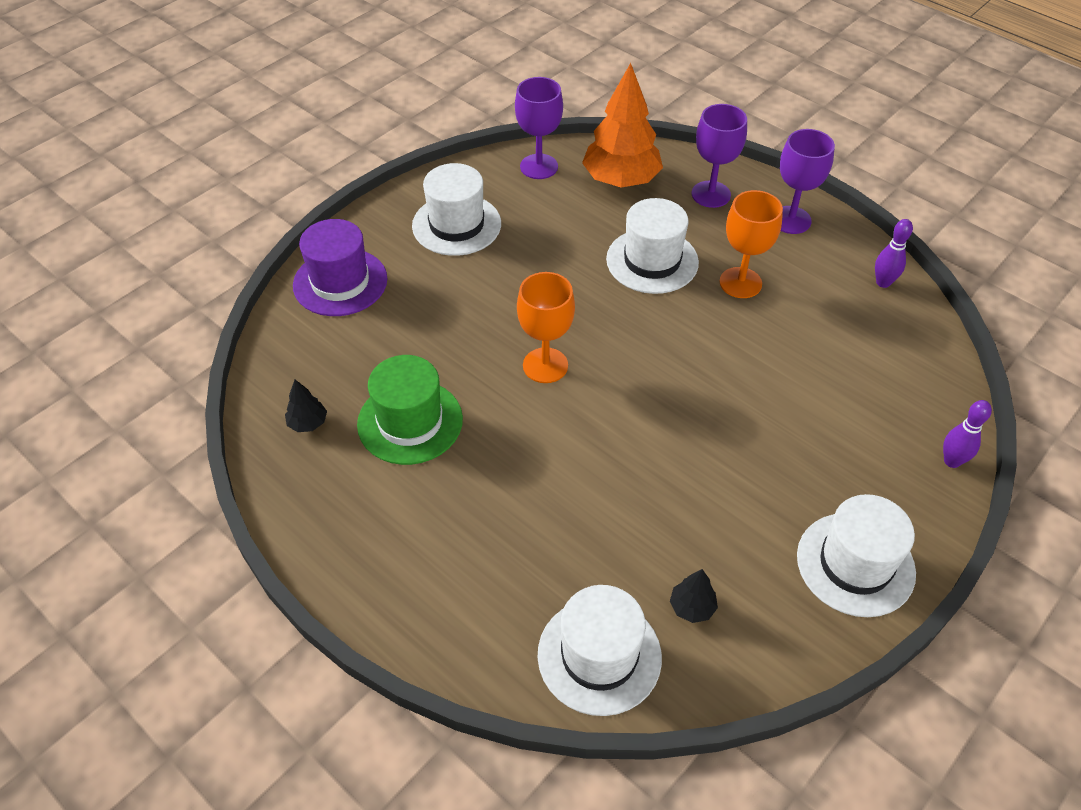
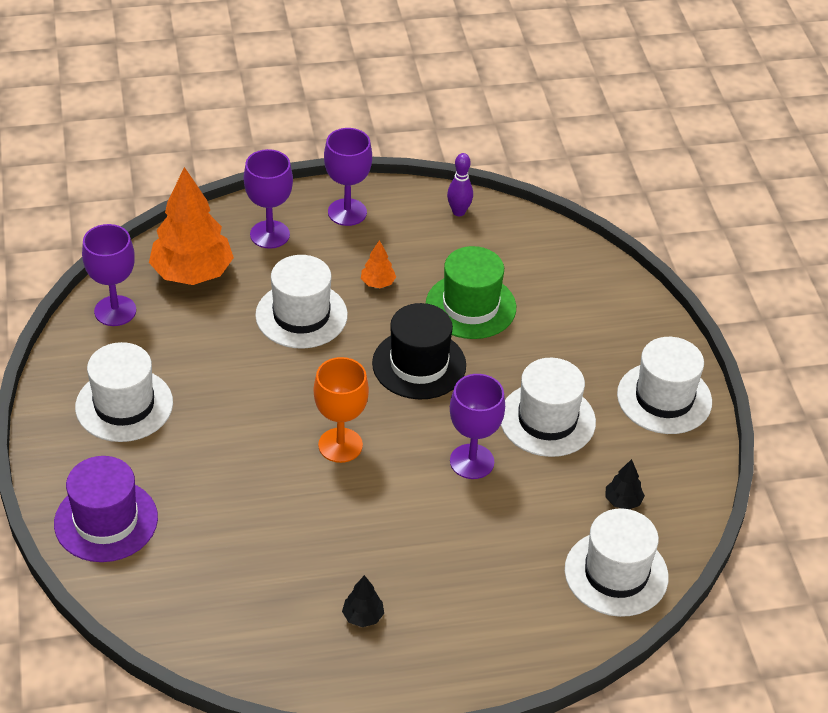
camera: 55 degrees left, 5 degrees down
black tree [285,380,327,432] -> black tree moved to [342,575,384,627]
green hat [357,355,463,465] -> green hat moved to [426,246,516,339]
orange goblet [719,190,783,298] -> orange tree [361,240,396,288]
purple bowling pin [943,400,992,468] -> none
none -> black hat [372,303,466,400]
none -> purple goblet [450,374,505,479]
none -> white hat [501,358,596,457]

